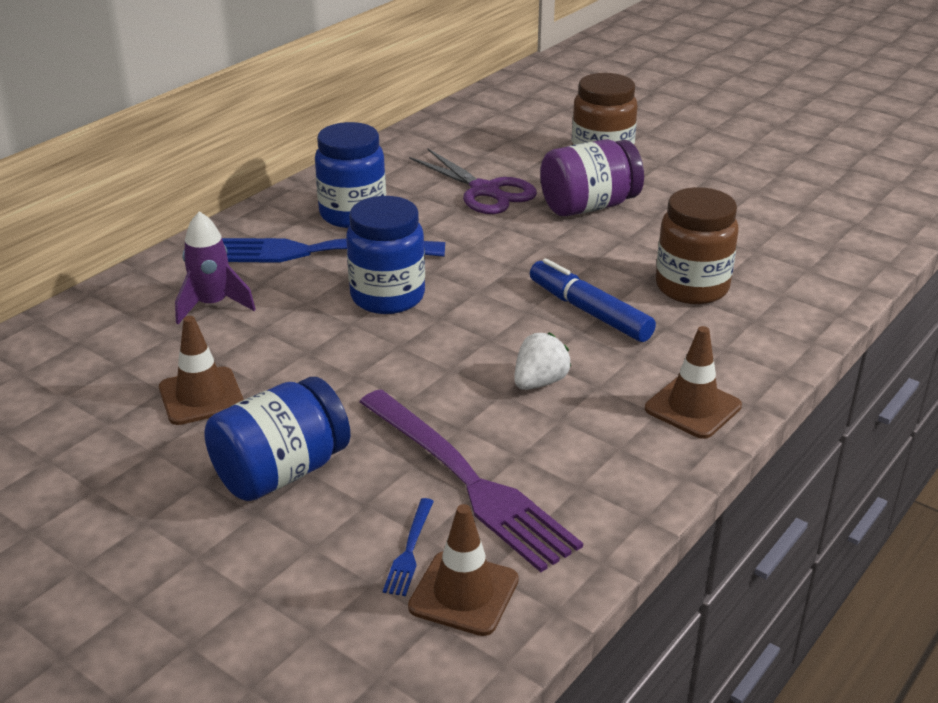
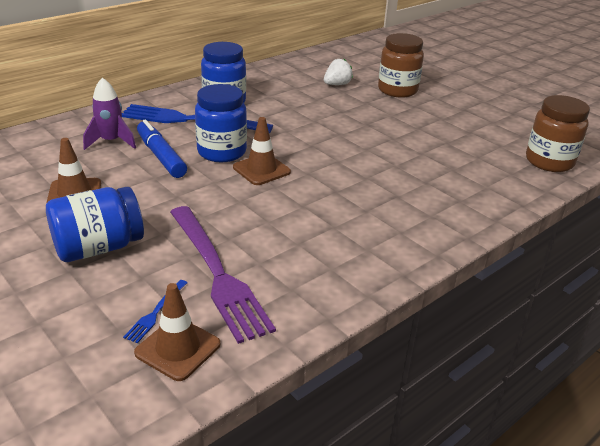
camera: 10 degrees right, 0 degrees up
purple scissors [409,149,537,214] -> none
white strawberry [514,333,571,390] -> white strawberry moved to [324,59,353,85]
blue marker [530,258,656,342] -> blue marker moved to [137,120,187,178]
purple jar [540,139,644,216] -> none
brown traffic cone [645,326,742,439] -> brown traffic cone moved to [233,117,291,185]
brown jar [656,187,739,304] -> brown jar moved to [526,95,590,172]

